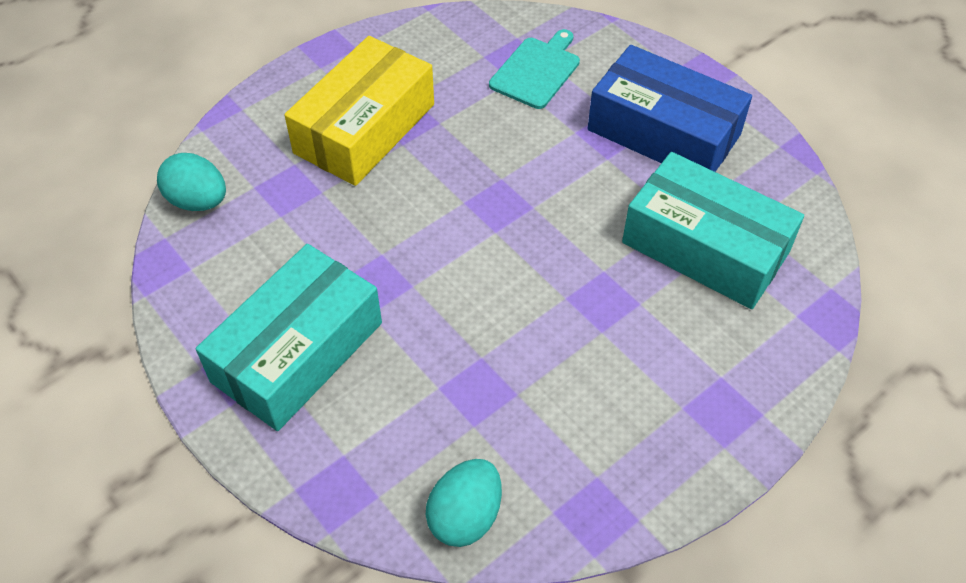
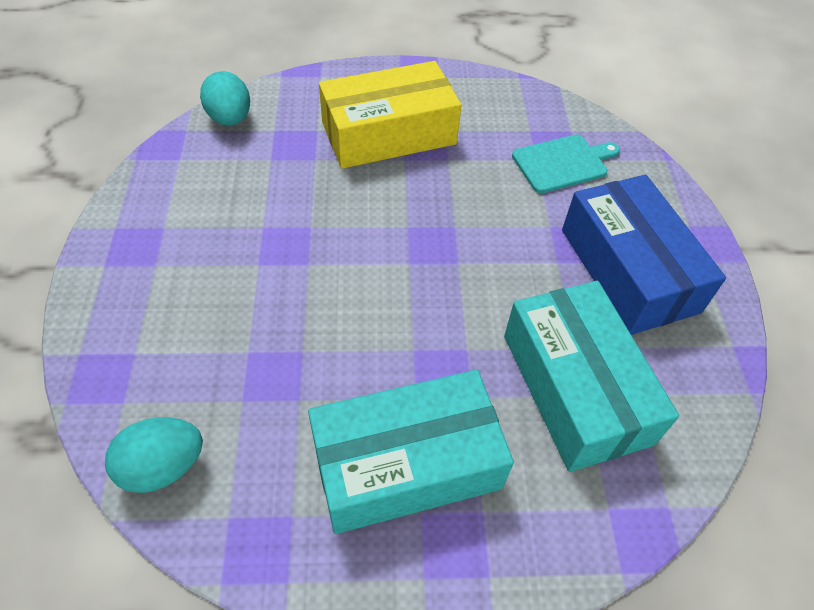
camera: 35 degrees right, 0 degrees up
turquoise box [196,244,382,431] -> turquoise box moved to [308,370,514,534]

